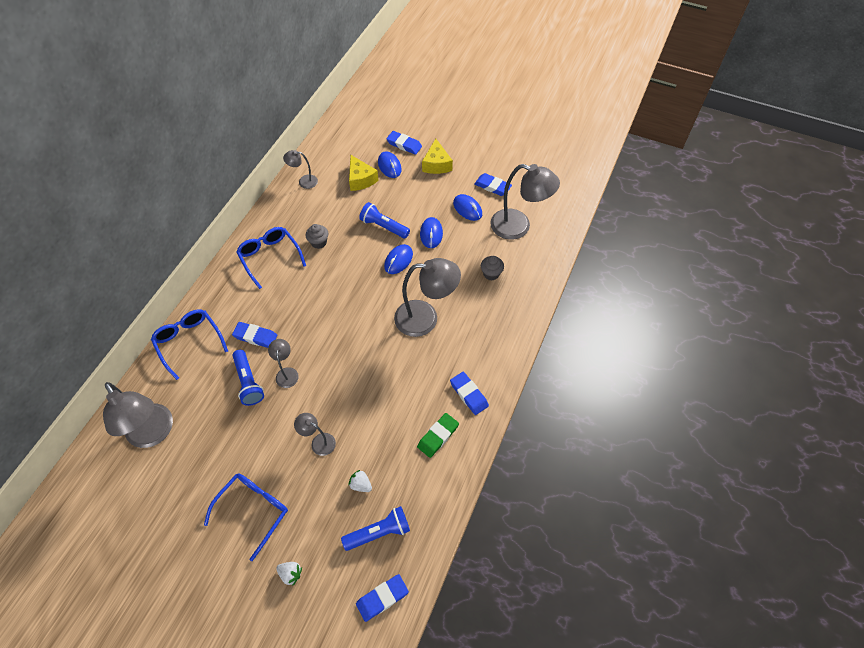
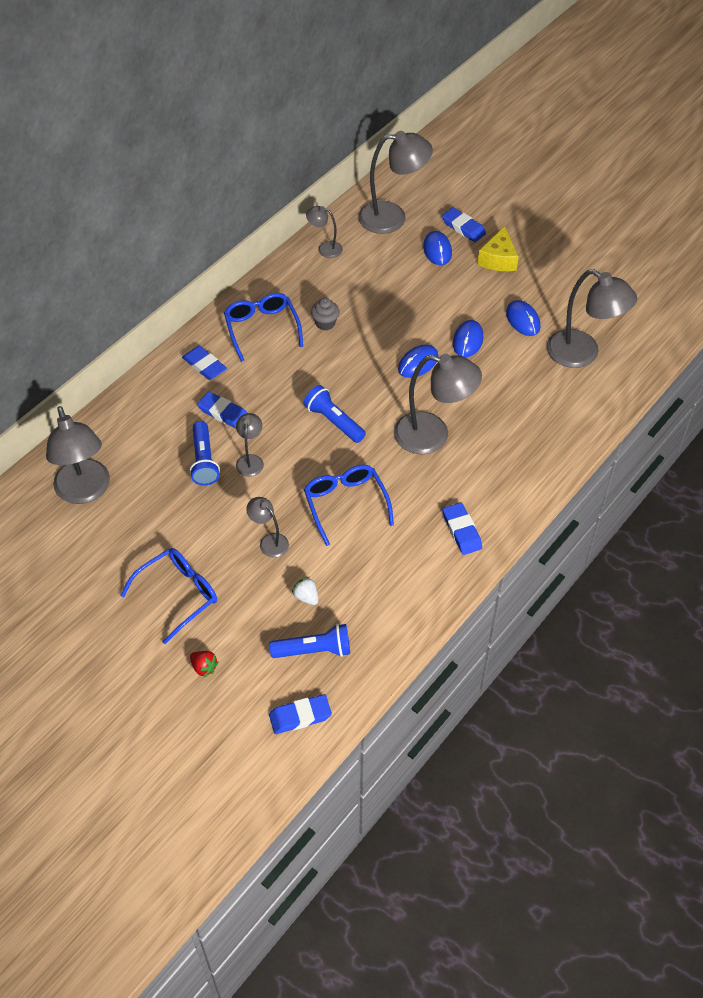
camera: 15 degrees right, 5 degrees down
blue glasses [151,309,228,380] -> blue glasses moved to [304,465,394,546]
white strawberry [276,562,302,586] -> red strawberry [190,651,219,677]
yellow cheese [349,155,379,191] -> none
blue flashlight [359,202,410,239] -> blue flashlight moved to [303,385,366,443]
green eraser [417,413,459,458] -> none
blue eraser [474,173,512,196] -> blue eraser moved to [182,346,227,380]
grey cupcake [481,256,504,280] -> none
none -> grey lamp [358,131,433,234]

